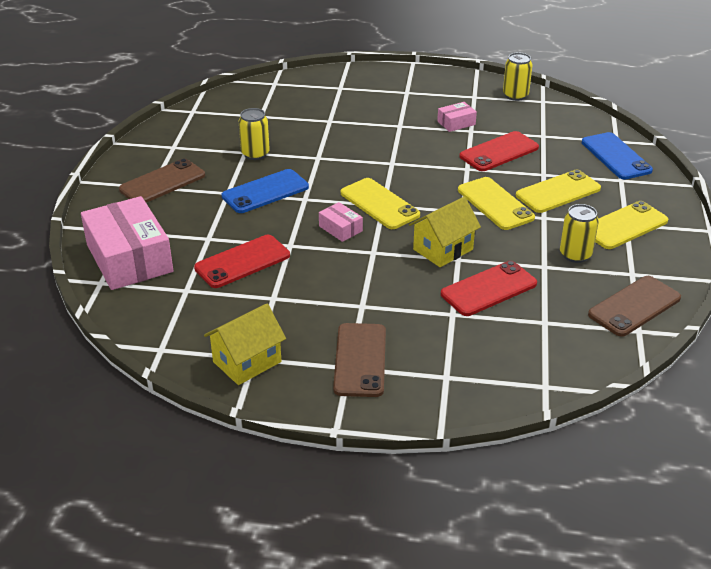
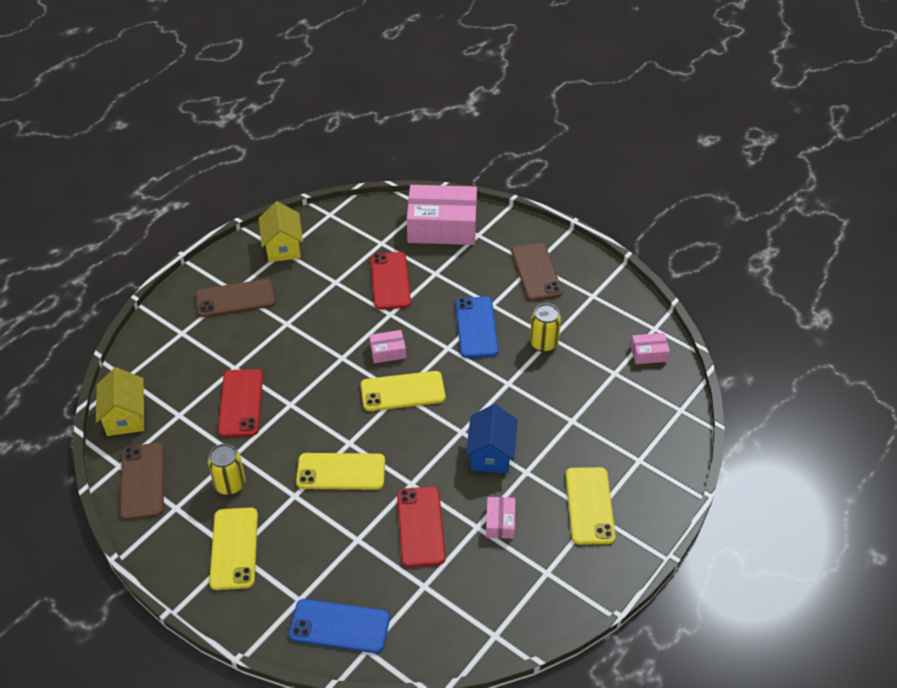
camera: 120 degrees right, 10 degrees up
brown phone [333,323,386,397] -> brown phone turned 45 degrees counterclockwise [196,279,275,317]
yellow house [409,197,481,267] -> yellow house moved to [96,367,144,436]
yellow can [503,52,532,101] -> none
yellow phone [516,170,601,213] -> yellow phone moved to [566,467,616,545]
none -> blue house [466,404,518,474]
none -> pink box [631,333,670,364]

